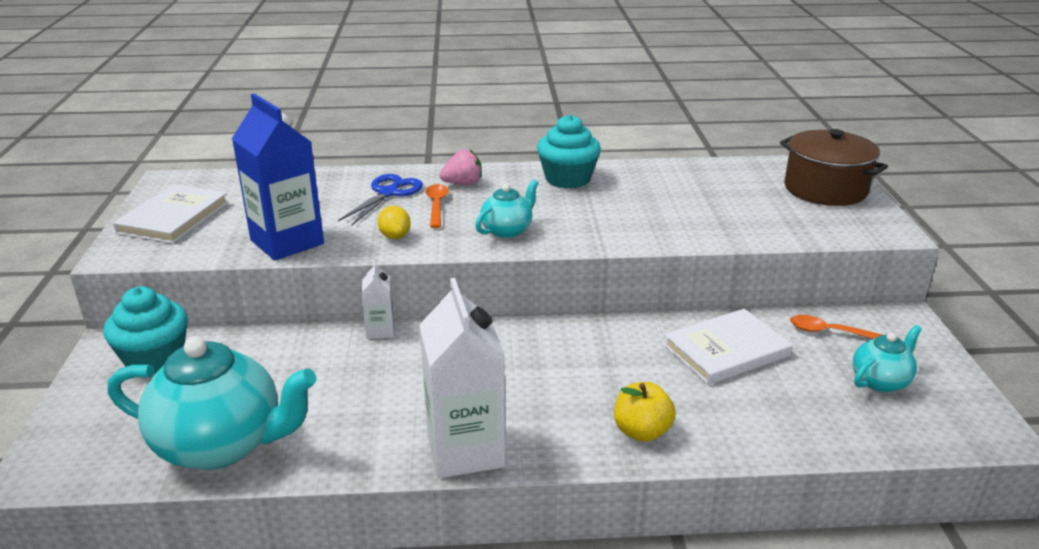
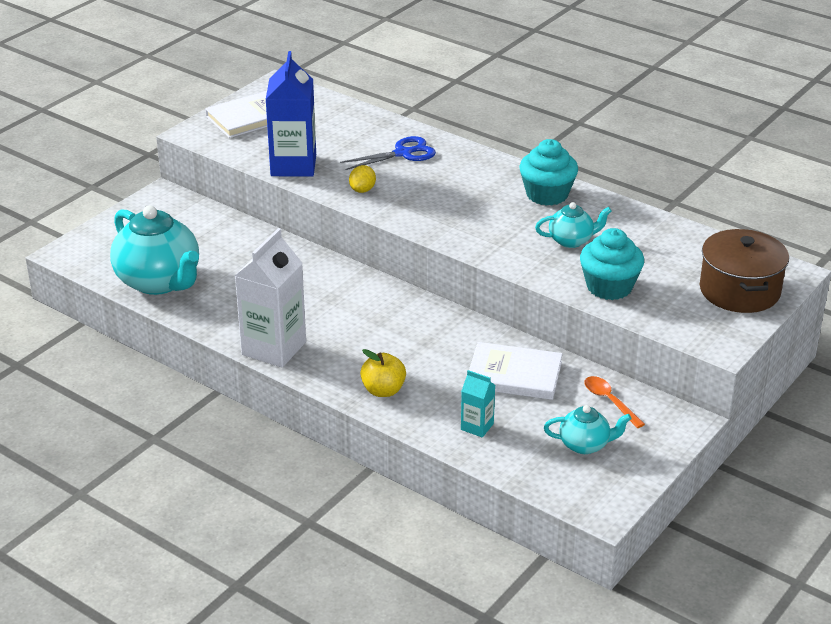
camera: 40 degrees right, 5 degrees up
turquoise cupcake [104,286,188,373] -> turquoise cupcake moved to [580,228,644,300]
white carton [361,261,394,339] -> none
orange spoon [425,184,449,228] -> none
pink strawberry [439,149,482,185] -> none
turquoise teapot [475,180,538,238] -> turquoise teapot moved to [535,202,611,248]
none -> turquoise carton [461,370,495,438]

